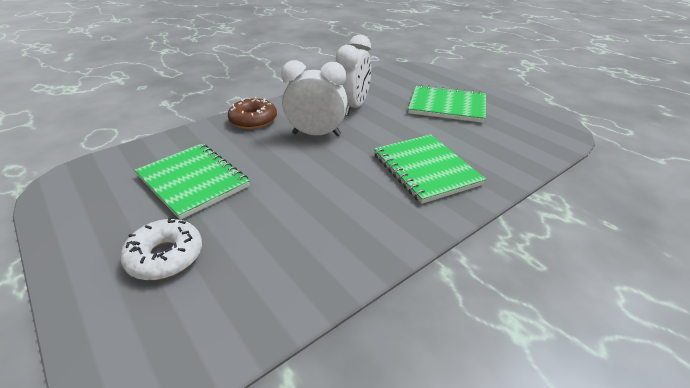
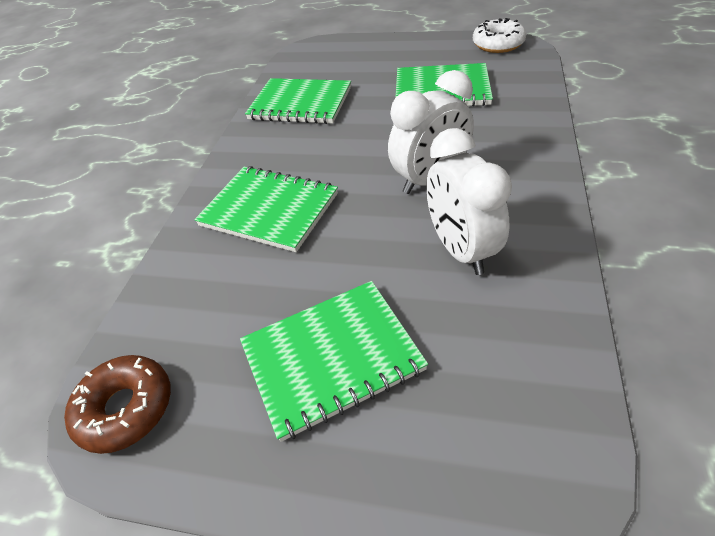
camera: 145 degrees right, 10 degrees up
white donut [120,217,202,280] -> white donut moved to [473,18,526,53]
brown donut [228,97,277,129] -> brown donut moved to [64,355,171,454]
none -> green notebook [245,78,351,124]

